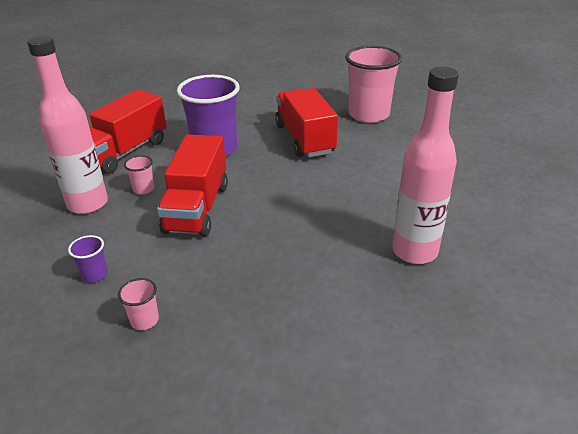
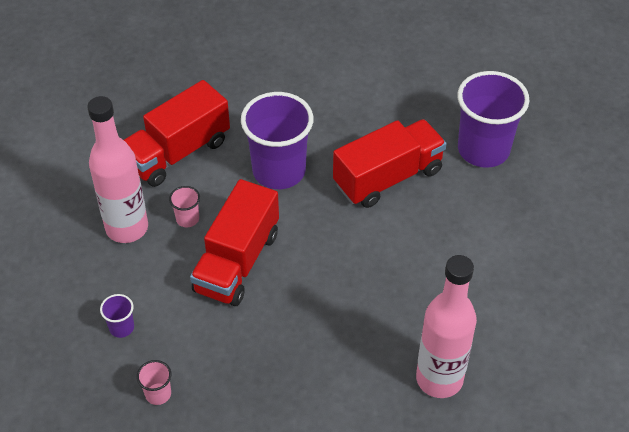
camera: 15 degrees right, 15 degrees up
red truck [275,88,338,157] -> red truck turned 60 degrees clockwise [333,119,446,208]
pink cup [345,46,402,123] -> purple cup [457,71,530,168]

